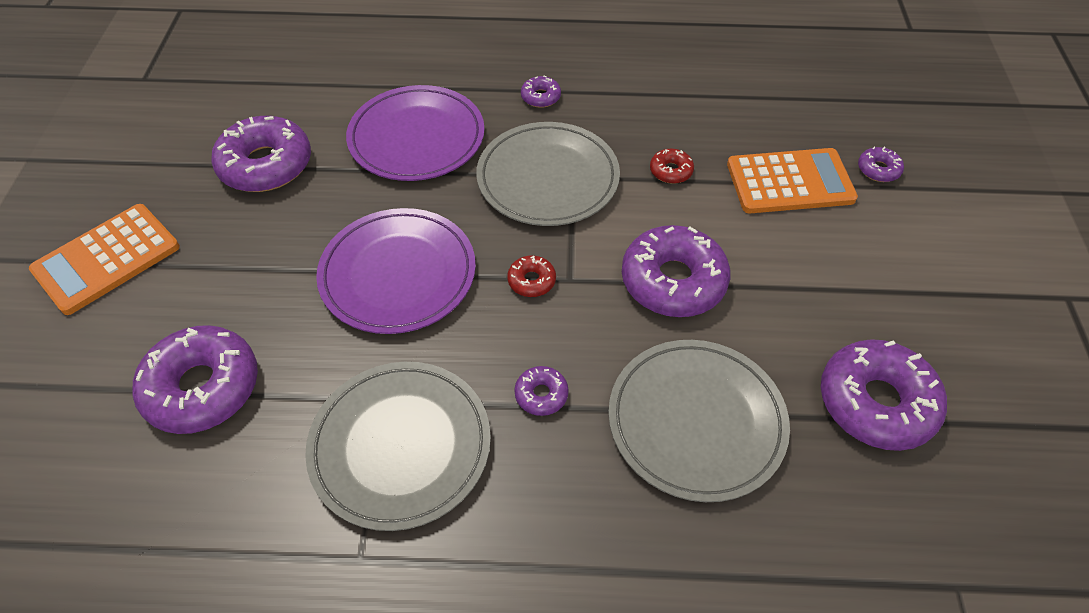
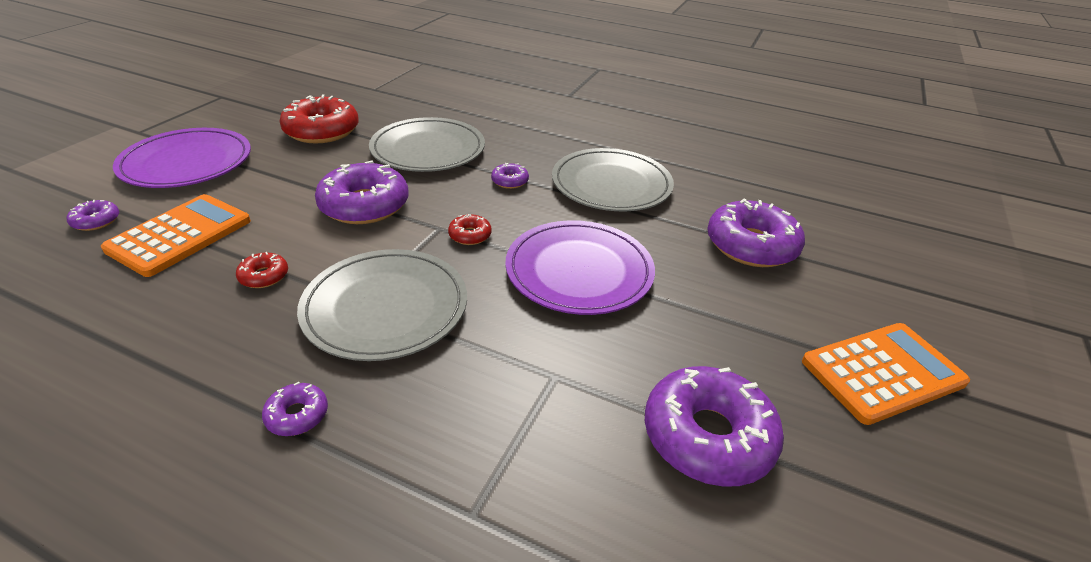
camera: 160 degrees left, 15 degrees down
purple plate [346,85,485,181] -> purple plate moved to [113,128,251,188]
orange calculator [727,148,858,213] -> orange calculator turned 105 degrees clockwise [101,194,251,277]
purple donut [821,339,947,451] -> red donut [279,95,359,143]

